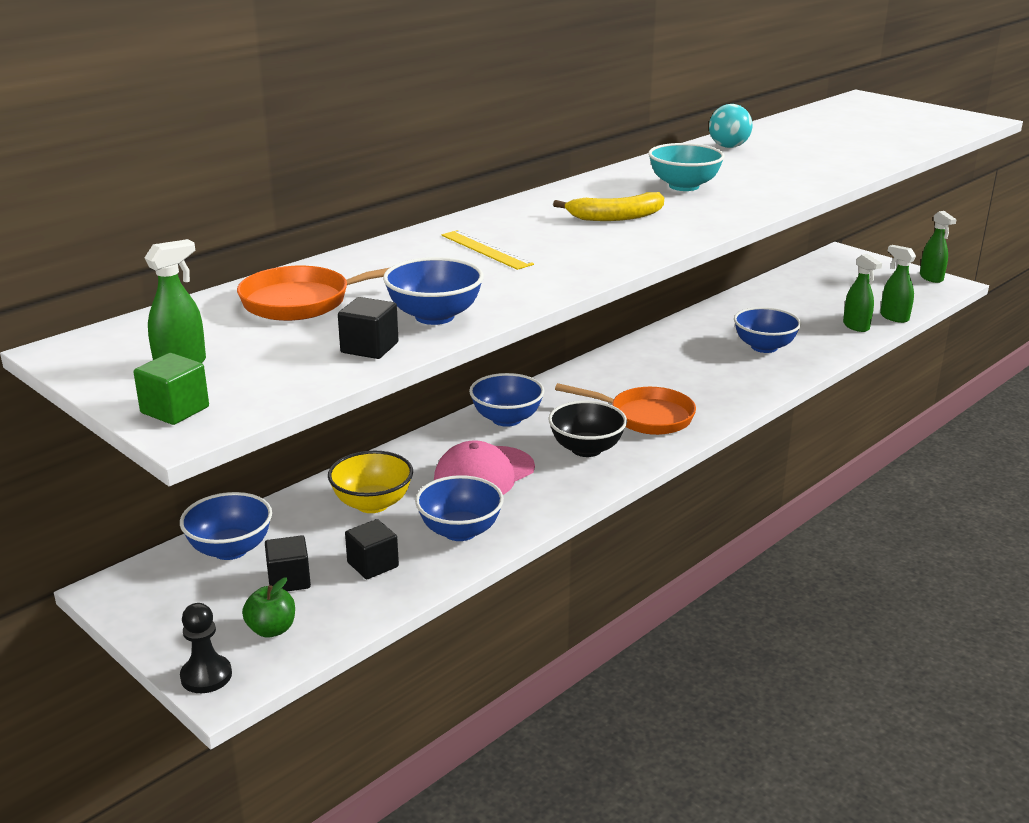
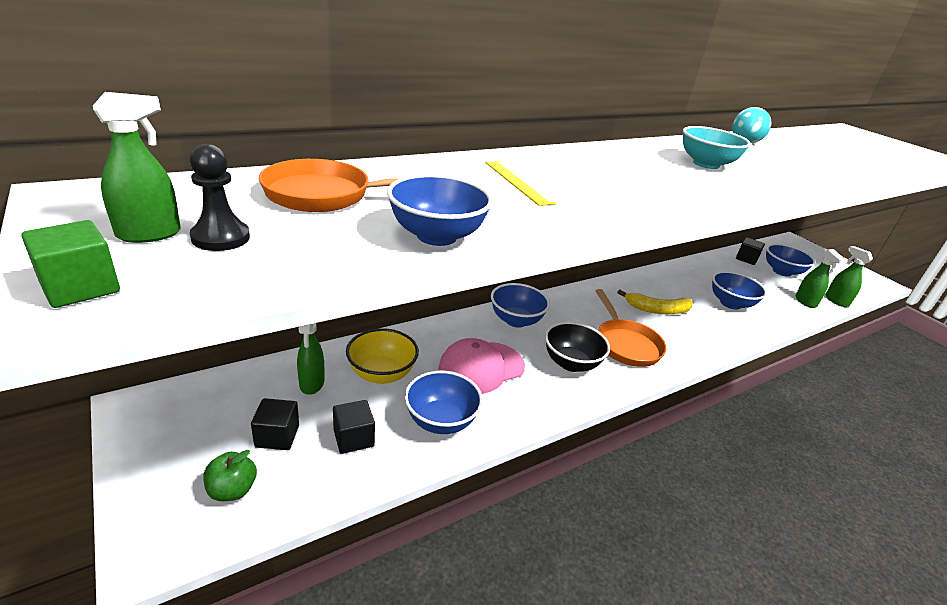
camera: 10 degrees right, 5 degrees up
blue bowl [180,492,272,560] -> blue bowl moved to [766,244,816,277]
black pawn [180,603,232,693] -> black pawn moved to [190,144,250,251]
black cube [338,297,398,359] -> black cube moved to [736,237,765,265]
yellow banana [553,192,664,221] -> yellow banana moved to [617,290,693,314]
orange pan [555,383,696,435] -> orange pan turned 45 degrees clockwise [596,289,666,367]
green spray bottle [920,211,957,283] -> green spray bottle moved to [297,323,325,395]

